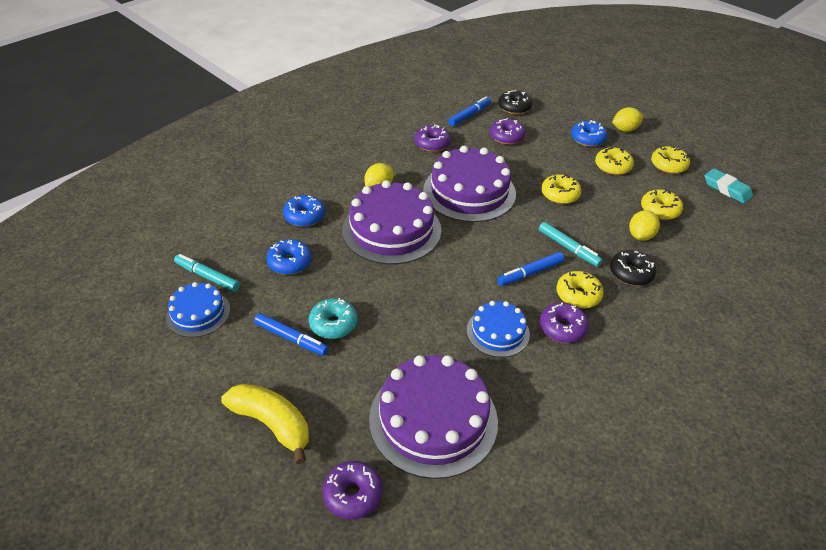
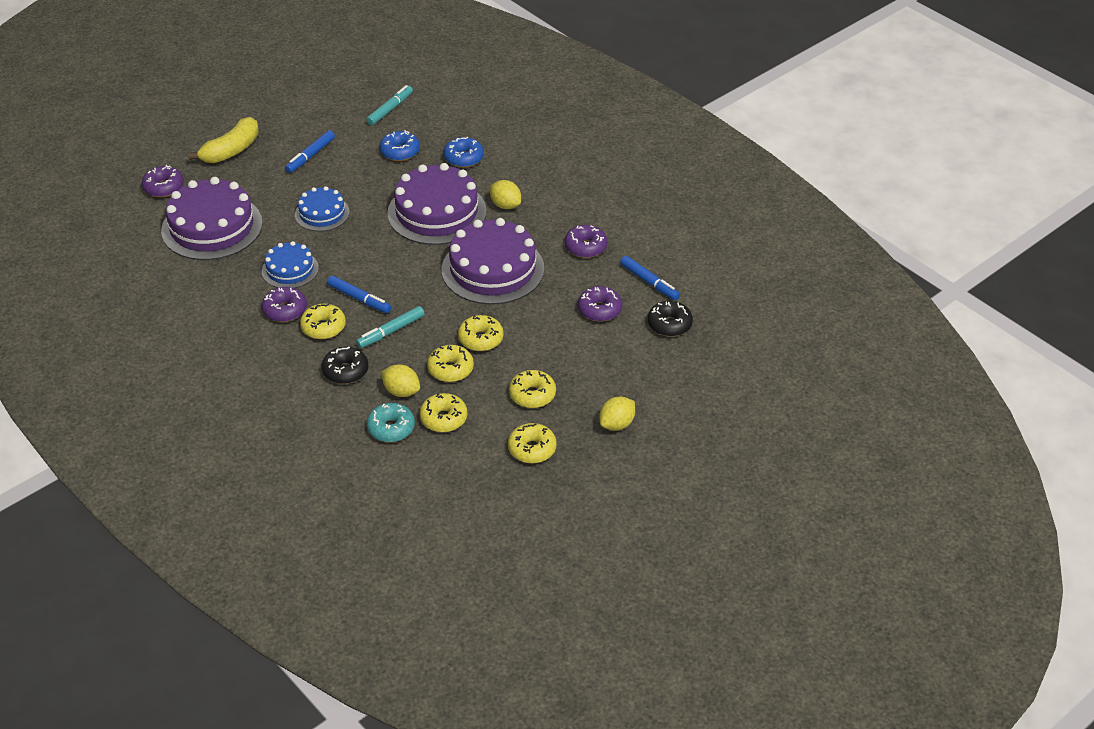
camera: 95 degrees right, 0 degrees up
blue cake [166,282,230,338] -> blue cake moved to [295,186,350,231]
turquoise donut [309,298,357,339] -> turquoise donut moved to [366,403,415,442]
blue marker [497,252,564,286] -> blue marker turned 150 degrees clockwise [327,276,391,313]
blue donut [571,120,608,147] -> none
yellow lemon [612,107,643,132] -> yellow lemon turned 60 degrees clockwise [599,396,635,431]
turquoise eraser [704,168,753,204] -> none
none -> yellow donut [427,345,474,382]

